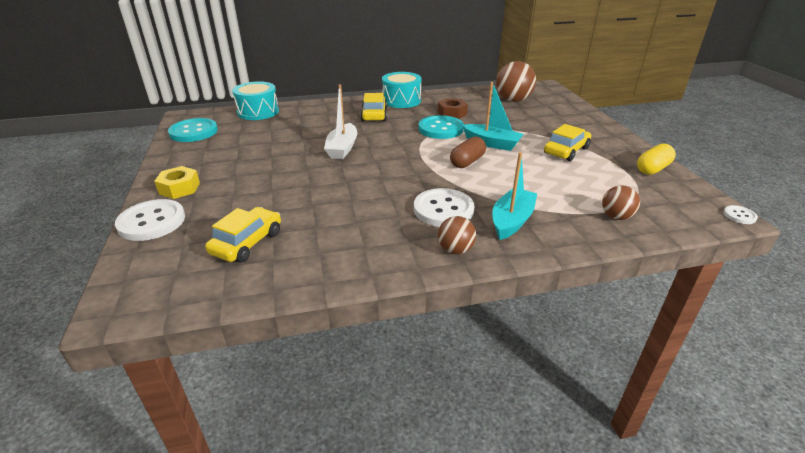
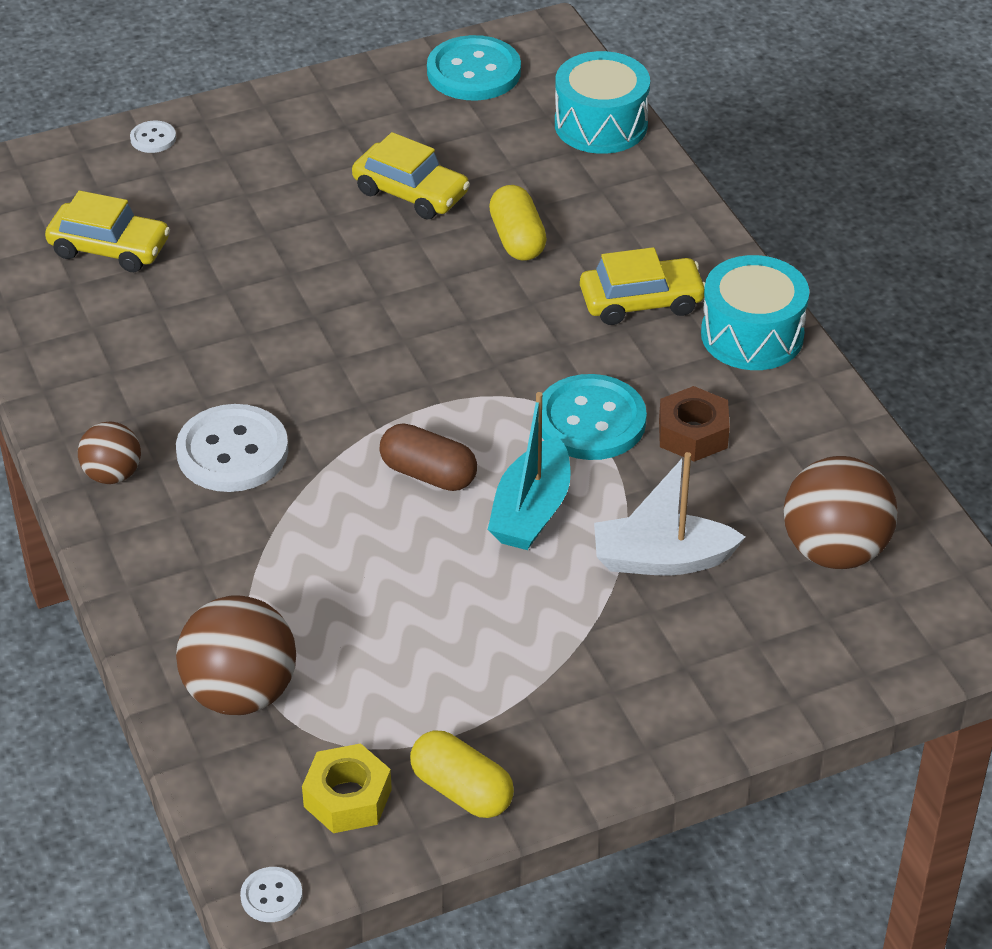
camera: 80 degrees right, 10 degrees up
white button [115,199,185,241] -> white button [130,121,176,153], size x0.47
yellow nut [154,166,200,199] -> yellow nut moved to [302,743,392,833]
white boat [324,84,357,159] -> white boat moved to [594,452,745,575]
turquoise boat [492,152,537,240] -> none
yellow car [544,124,591,161] -> yellow car moved to [352,132,470,220]
brown ball [602,185,640,220] -> brown ball [176,595,296,715], size x1.74
none -> yellow capsule [489,185,547,261]

